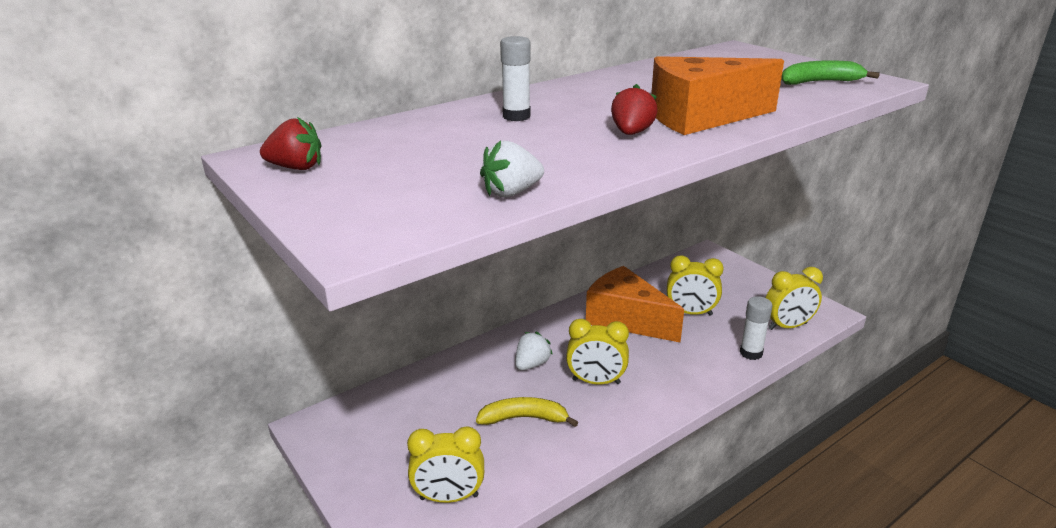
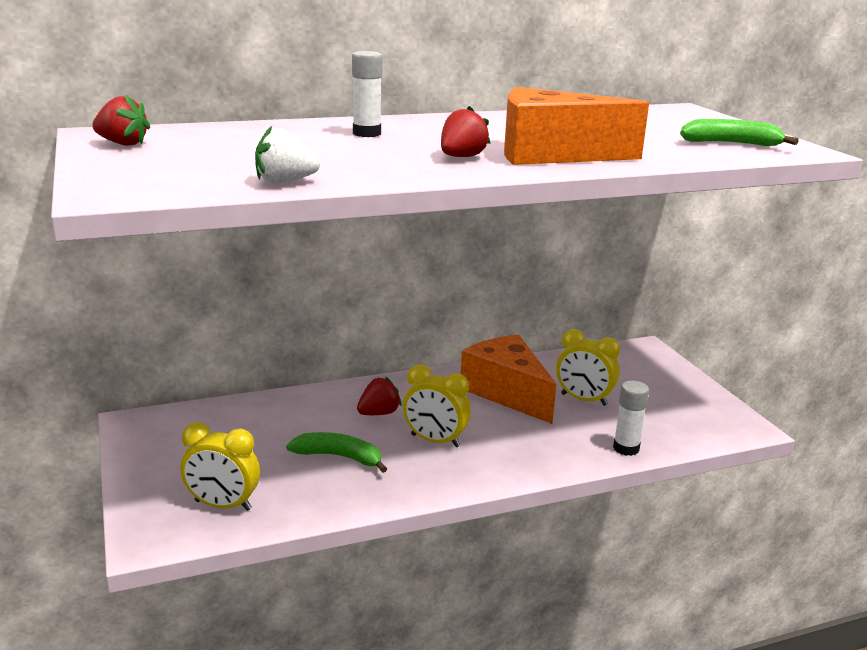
camera: 15 degrees right, 5 degrees down
yellow banana [476,397,578,427] -> green banana [286,432,387,473]
white strawberry [516,332,553,370] -> red strawberry [357,377,401,415]
yellow clock [765,267,823,330] -> none

